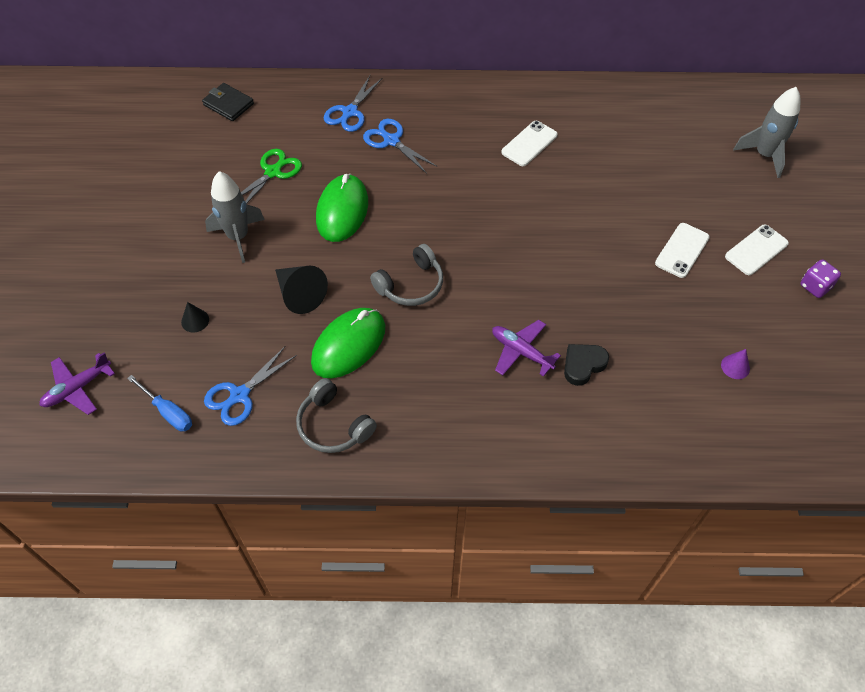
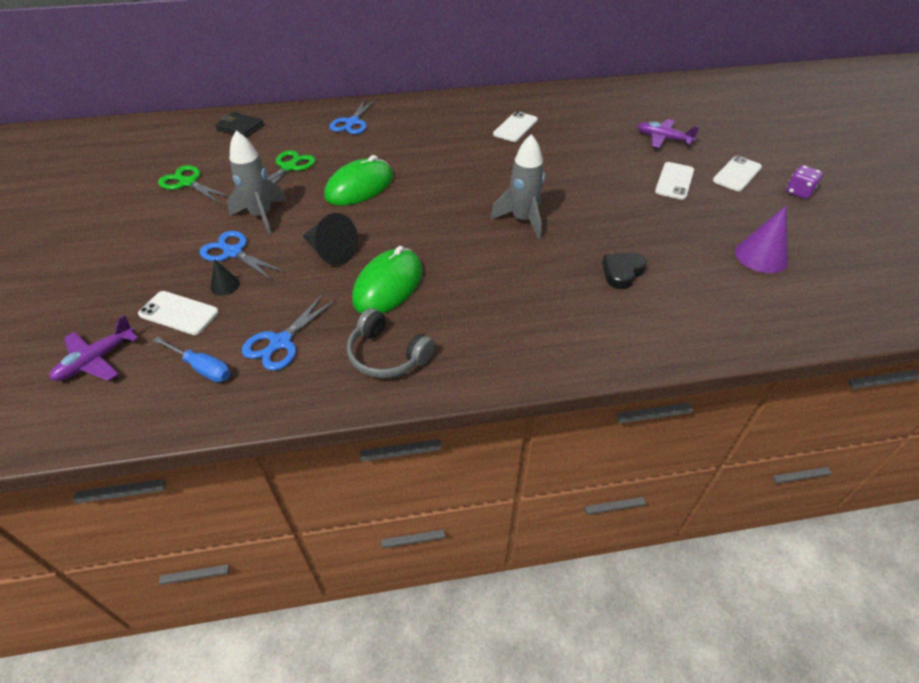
camera: 10 degrees left, 10 degrees down
green mouse [316,174,368,242] -> green mouse turned 45 degrees clockwise [324,155,393,206]
blue scissors [363,119,438,174] -> blue scissors moved to [200,231,285,280]
grey headphones [370,244,443,306] -> none
purple plane [492,320,561,377] -> purple plane moved to [638,119,699,148]
purple cone [721,349,750,379] -> purple cone [735,206,788,273], size x1.85
grey rocket [733,87,800,178] -> grey rocket moved to [490,134,545,239]
none -> white phone [138,291,219,335]
none -> green scissors [158,165,230,204]

